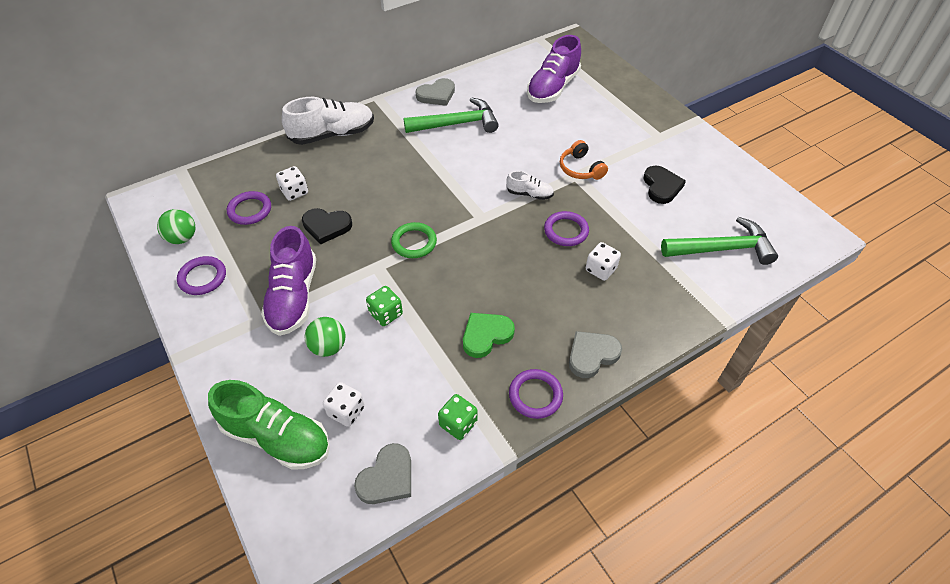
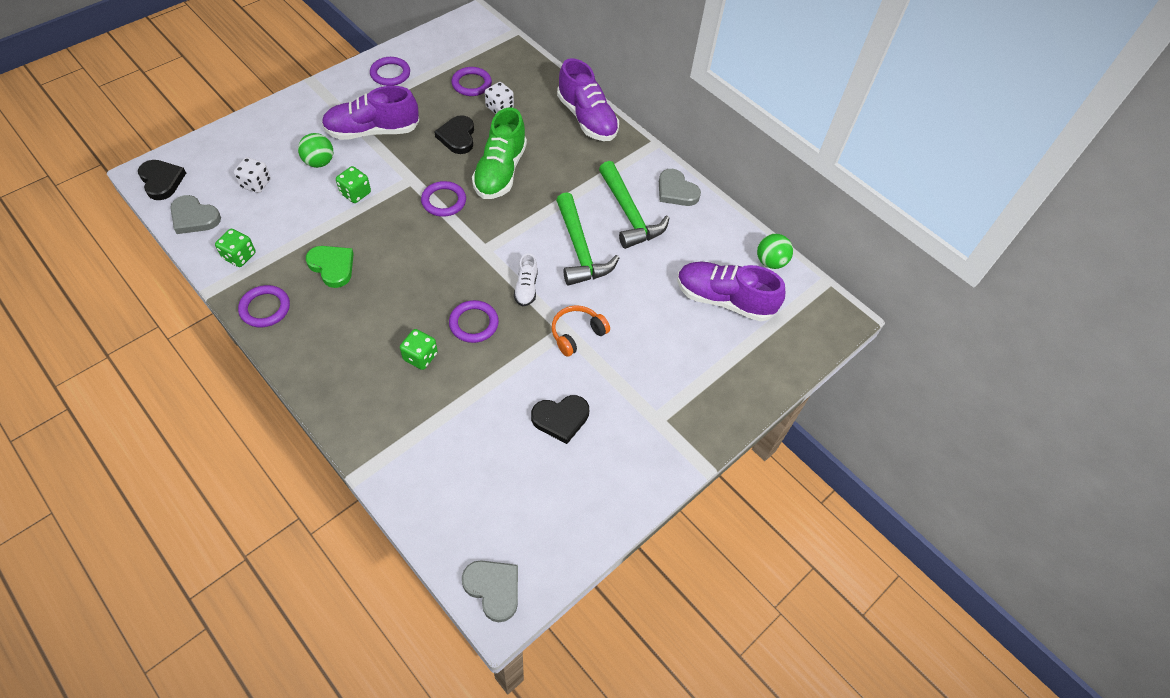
camera: 75 degrees right, 5 degrees up
green ball [157,209,195,244] -> green ball moved to [757,234,793,269]
green shoe [208,380,330,470] -> green shoe moved to [472,107,527,199]
white shoe [282,97,374,145] -> purple shoe [557,58,619,141]
green ring [391,222,437,258] -> purple ring [421,181,466,217]
grey heart [569,331,622,378] -> grey heart moved to [462,560,518,622]
white dice [586,242,621,281] -> green dice [400,329,438,370]
green hammer [661,217,778,265] -> green hammer moved to [556,192,619,286]
none -> black heart [138,160,186,200]

